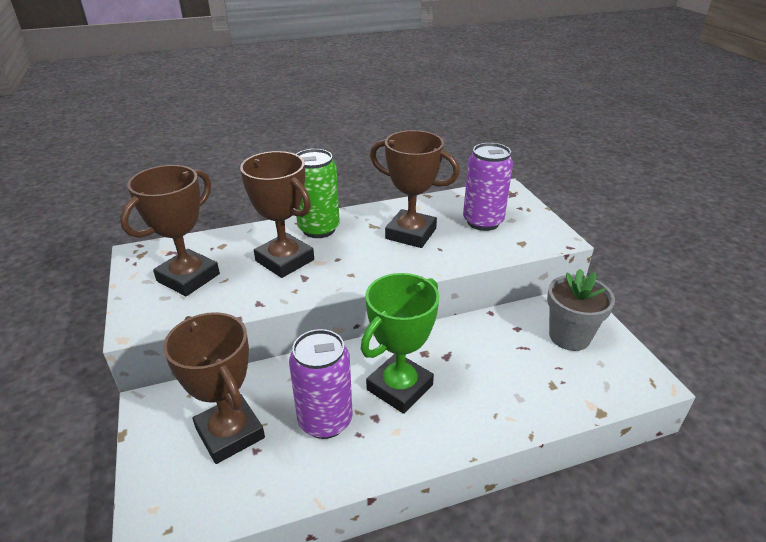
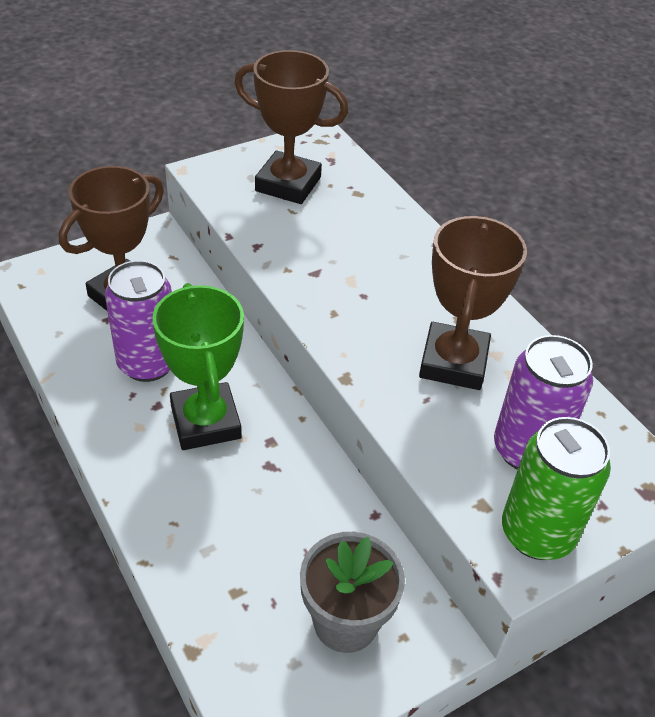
camera: 75 degrees right, 10 degrees up
brown trophy [240,151,314,278] -> none
green can [296,149,340,238] -> green can moved to [502,417,611,560]
green trophy [361,273,439,414] -> green trophy turned 45 degrees clockwise [152,283,244,450]

